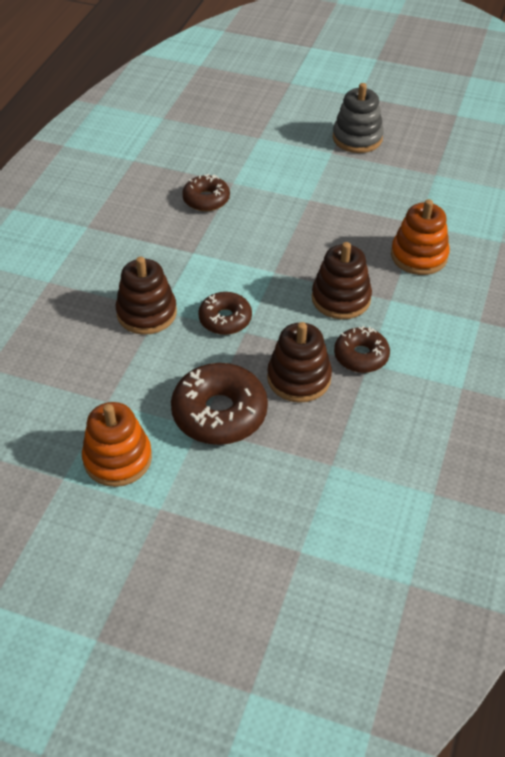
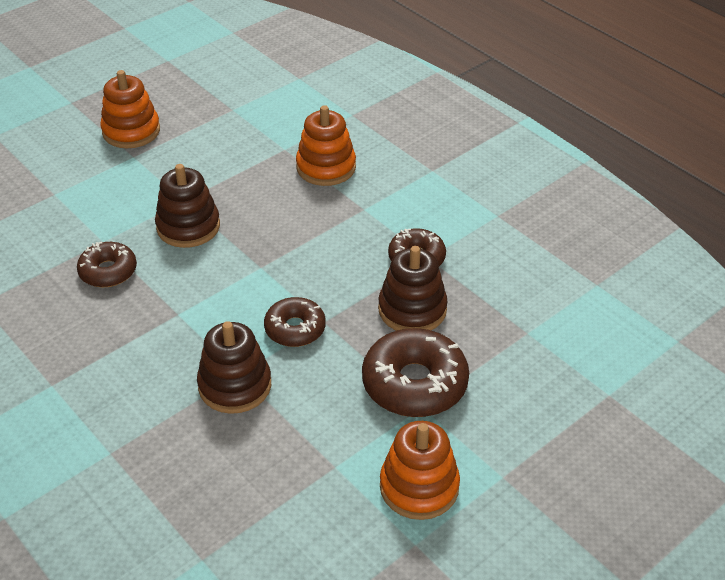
camera: 60 degrees left, 5 degrees down
brown stacking toy [312,242,372,319] -> brown stacking toy moved to [155,164,220,248]
grey stacking toy [333,83,384,153] -> orange stacking toy [100,70,160,148]

